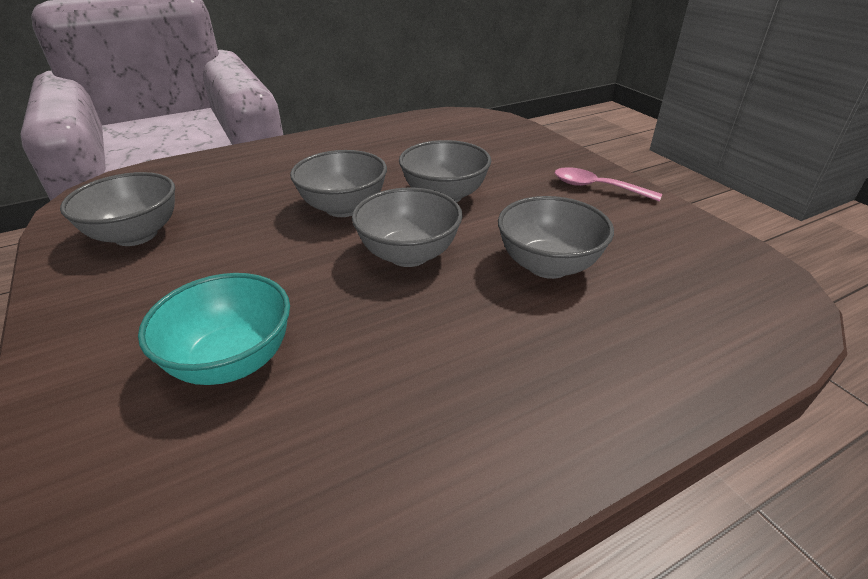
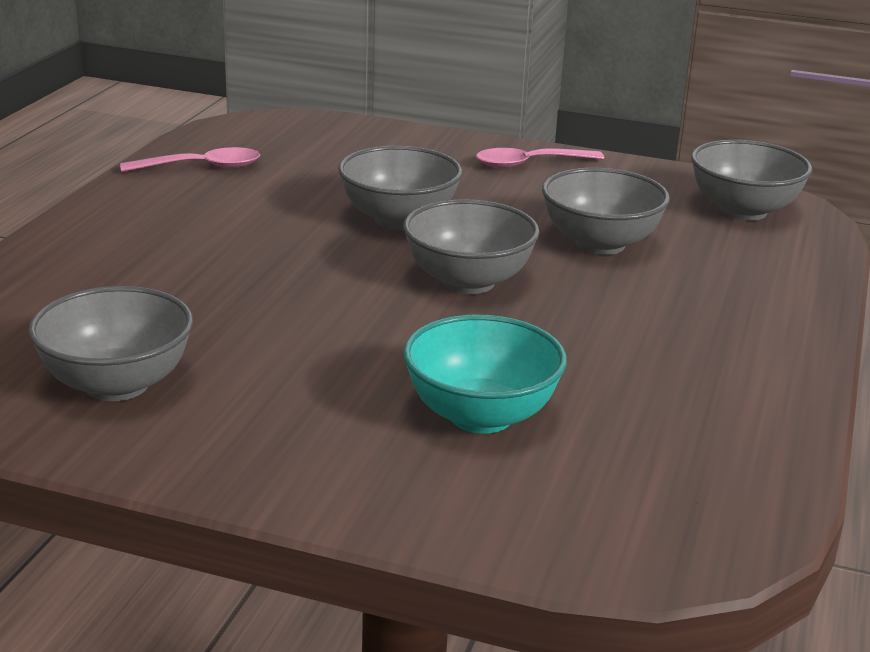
camera: 45 degrees left, 10 degrees down
grey bowl [290,150,387,217] -> grey bowl moved to [691,140,812,221]
none -> pink spoon [120,147,260,172]

